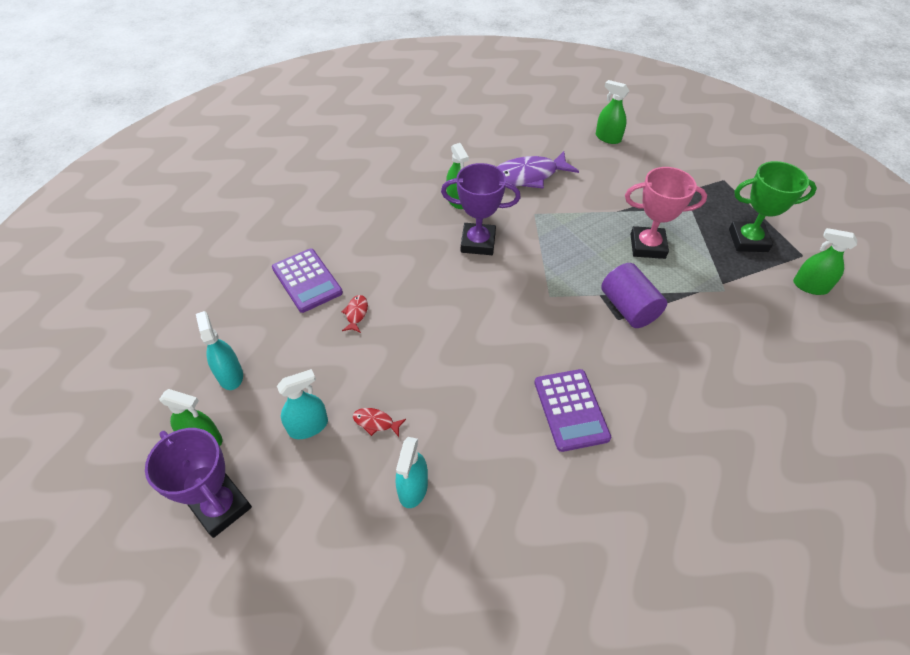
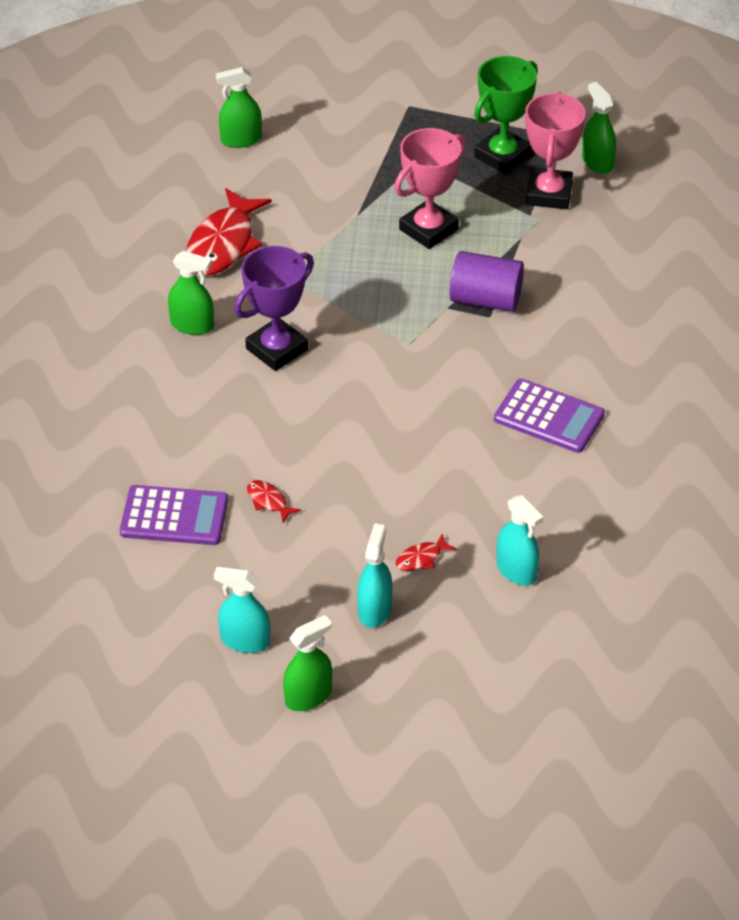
camera: 50 degrees left, 5 degrees down
purple trophy [145,428,252,538] -> none
purple fish [497,151,579,189] -> red fish [186,188,272,276]
green spray bottle [793,228,857,295] -> green spray bottle turned 90 degrees clockwise [582,82,616,174]
none -> pink trophy [525,92,586,209]

